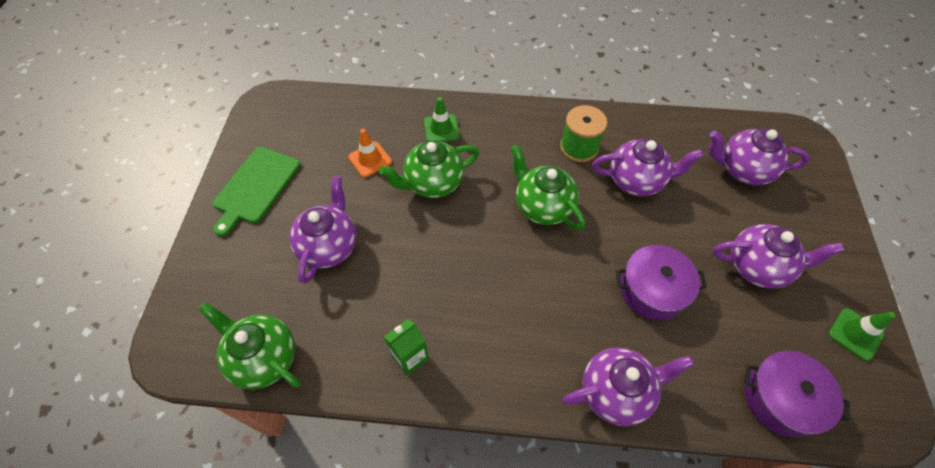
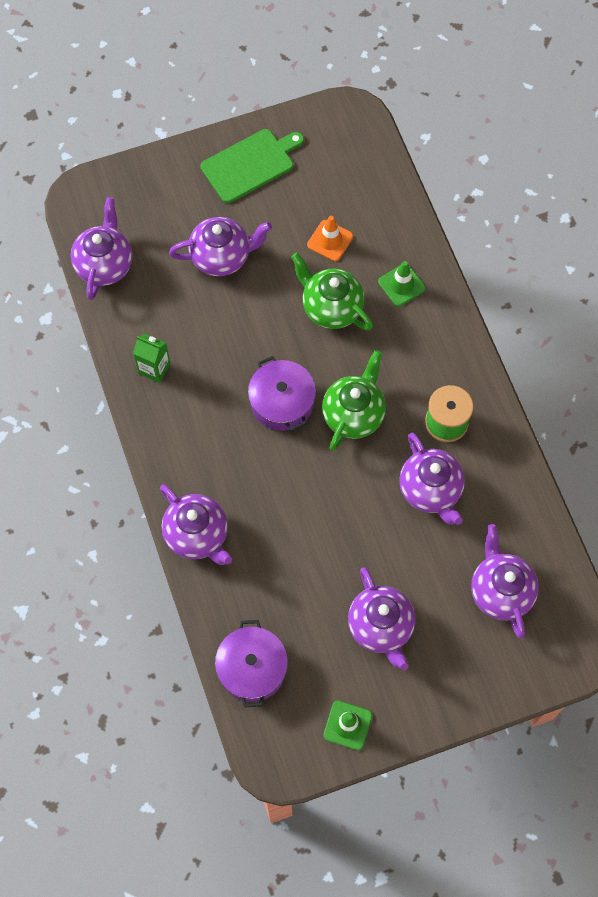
camera: 65 degrees right, 10 degrees up
green teapot [199,302,301,389] -> purple teapot [71,197,132,300]
green cutting board [213,147,300,237] -> green cutting board turned 150 degrees clockwise [201,129,304,203]
purple pot [616,245,707,320] -> purple pot moved to [248,356,316,431]

